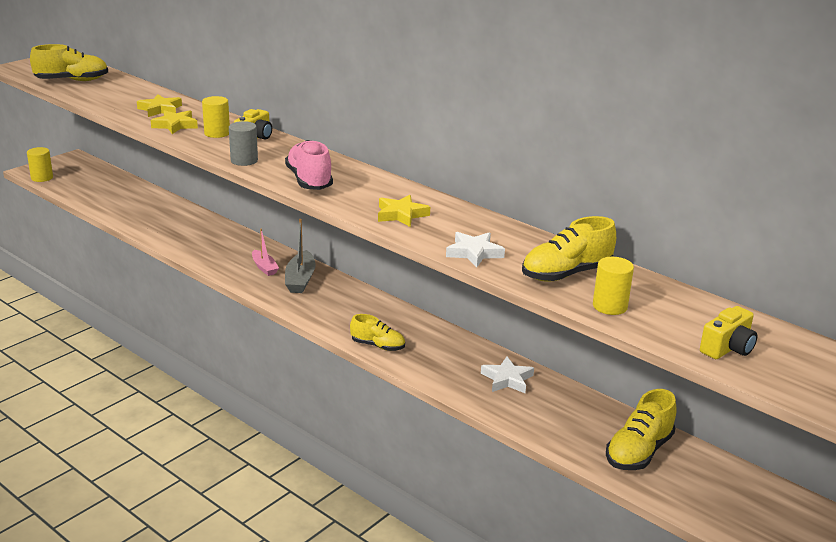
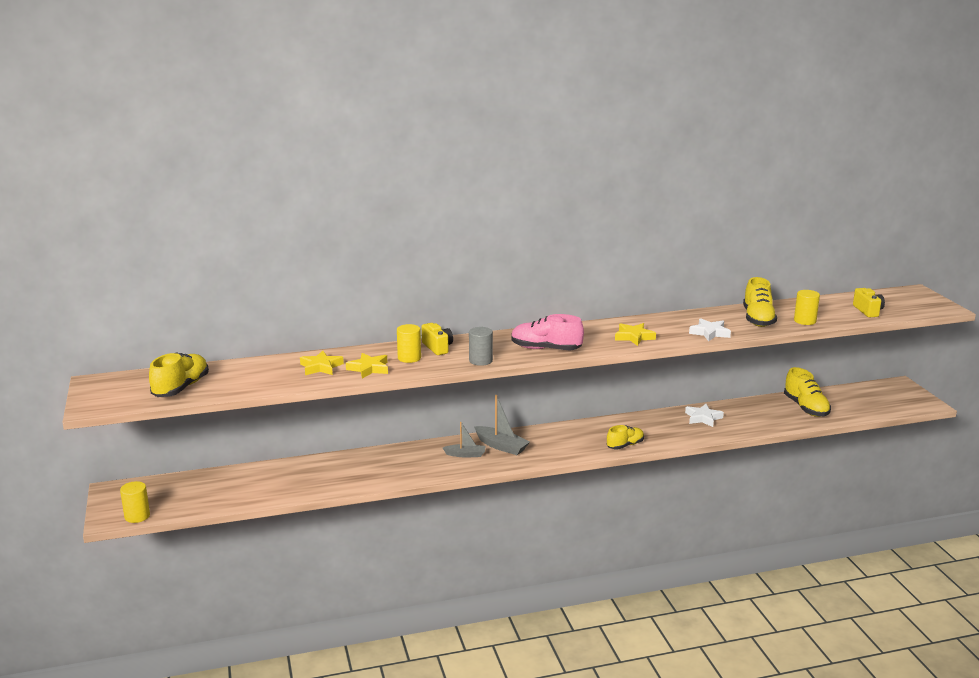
camera: 55 degrees left, 5 degrees down
pink boat [252,228,279,276] -> grey boat [443,422,485,457]

